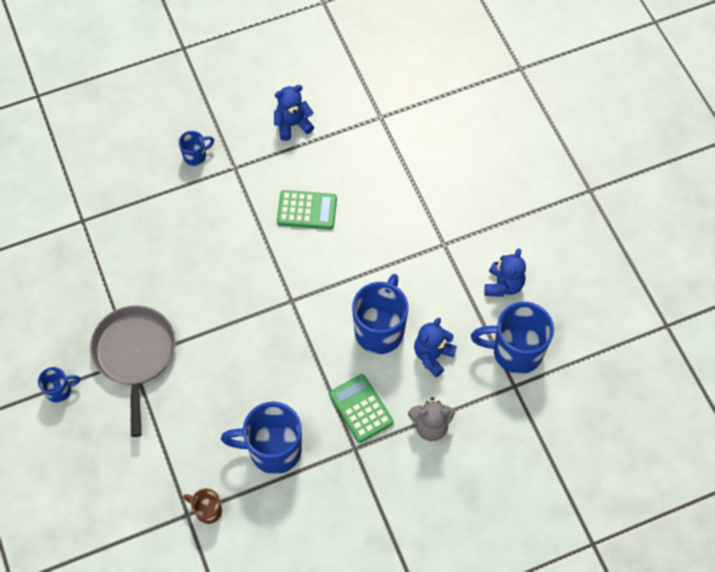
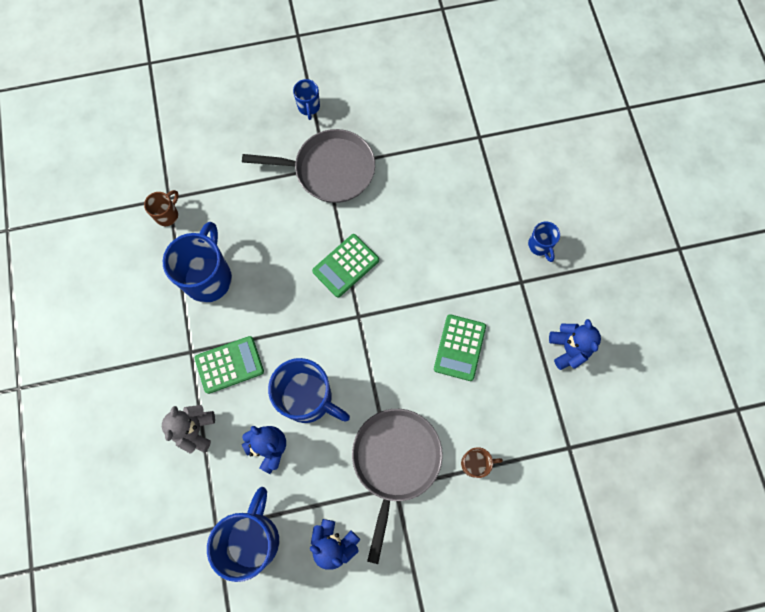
camera: 100 degrees right, 10 degrees up
none -> green calculator [312,234,379,297]
none -> grey pan [352,409,443,564]
none -> brown mug [461,447,503,478]

